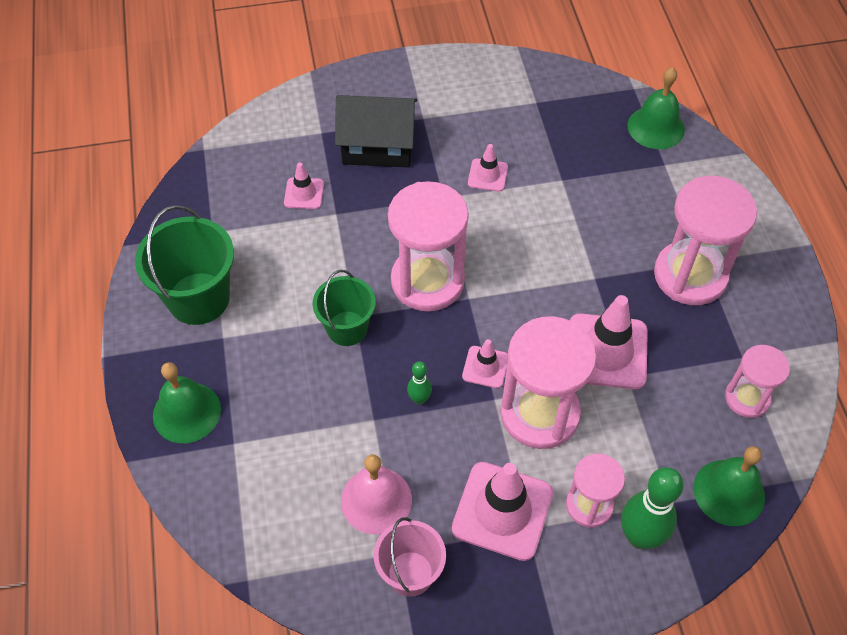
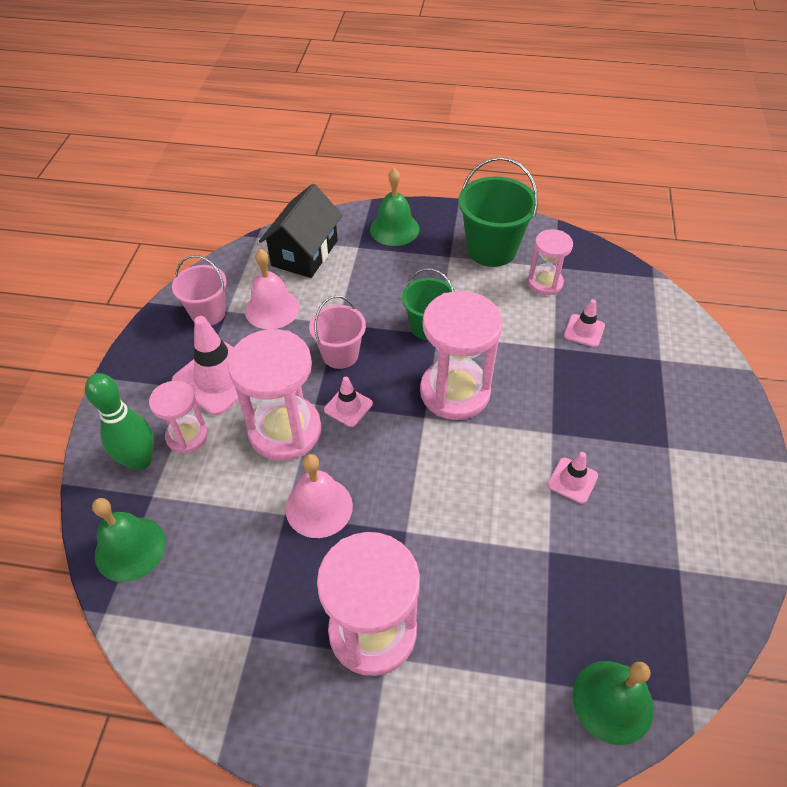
camera: 110 degrees right, 5 degrees down
black house [335,95,417,167] -> black house moved to [259,184,343,278]
green bowling pin [407,361,432,405] -> pink bucket [309,295,366,369]
pink traffic cone [570,295,648,389] -> pink bell [286,454,353,538]
pink hourglass [725,345,790,418] -> pink hourglass moved to [527,229,573,295]

